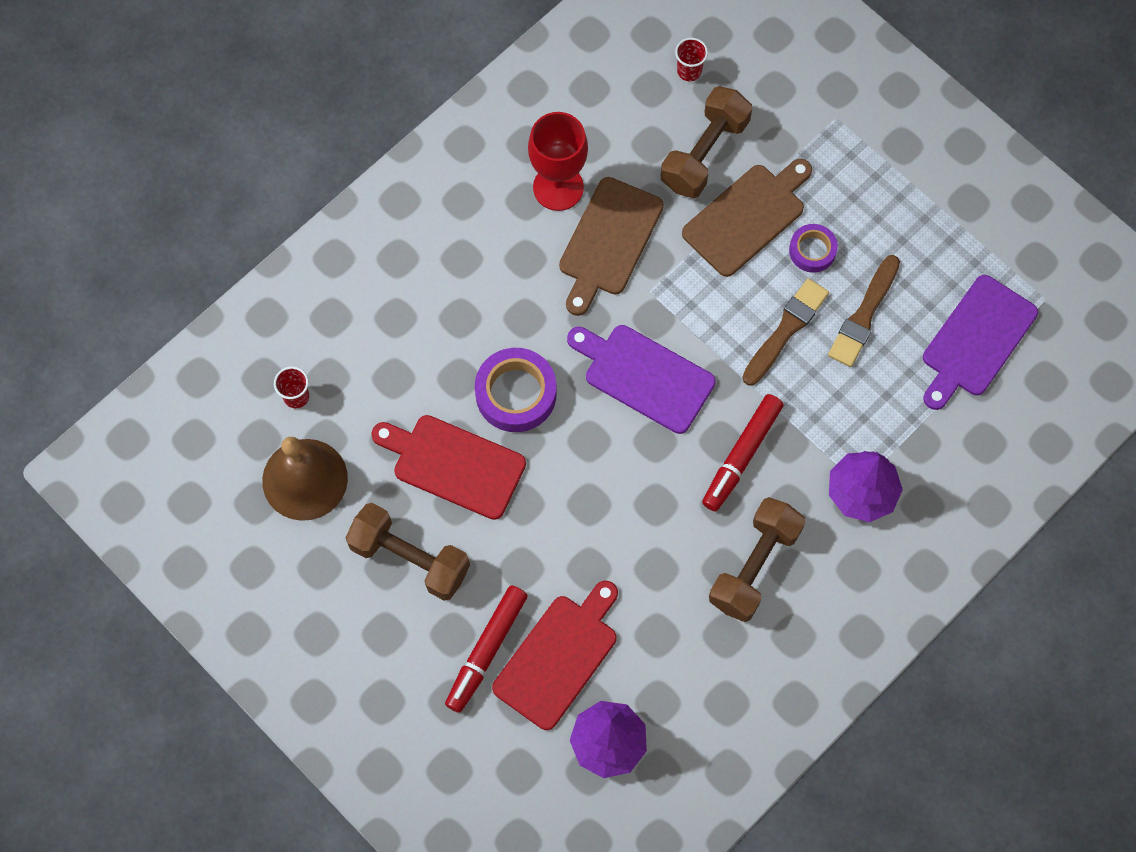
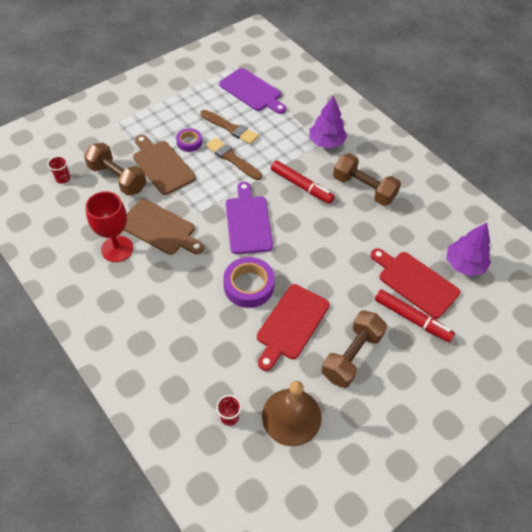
camera: 85 degrees left, 15 degrees down
purple cutting board [567,325,716,434] -> purple cutting board turned 135 degrees clockwise [226,182,273,254]

